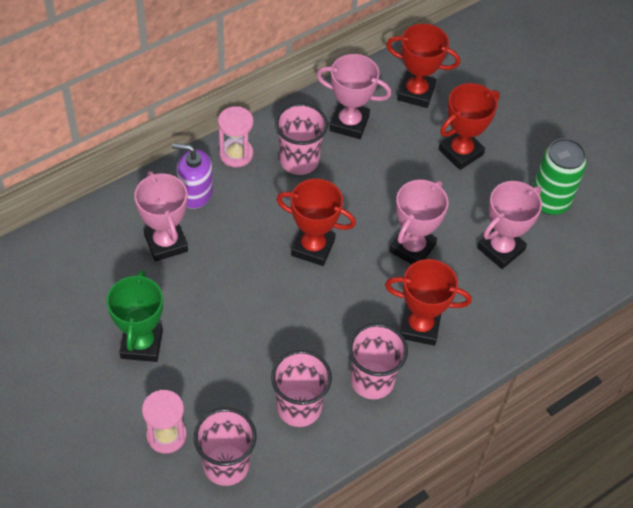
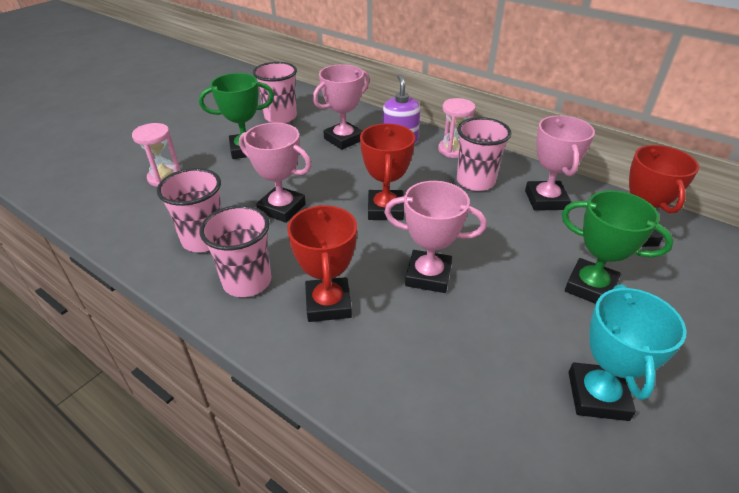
camera: 75 degrees right, 15 degrees down
pink cup [193,408,257,486] -> pink cup moved to [253,62,297,123]
red trophy [438,83,500,170] -> green trophy [562,191,674,304]
pink trophy [477,181,542,269] -> pink trophy moved to [239,122,311,223]
green can [532,138,587,215] -> turquoise trophy [568,284,687,421]

